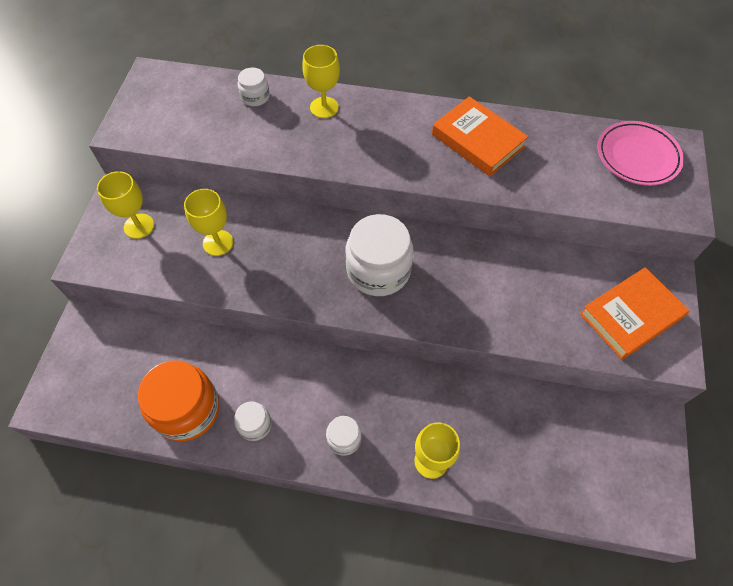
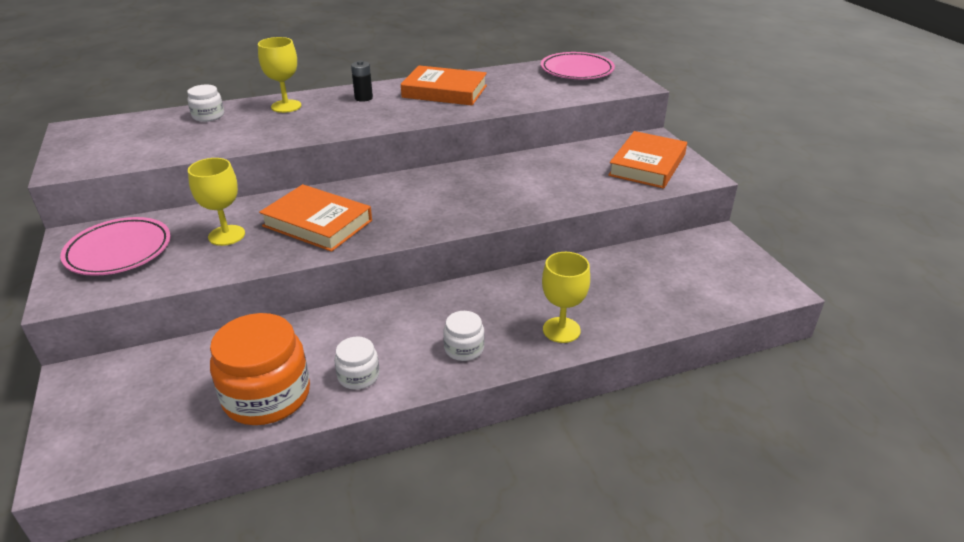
camera: 30 degrees left, 25 degrees down
yellow goblet [97,171,154,239] -> pink plate [60,217,171,276]
white jar [345,214,414,296] -> none
none -> orange book [259,184,372,252]
none -> black battery [351,60,373,102]

